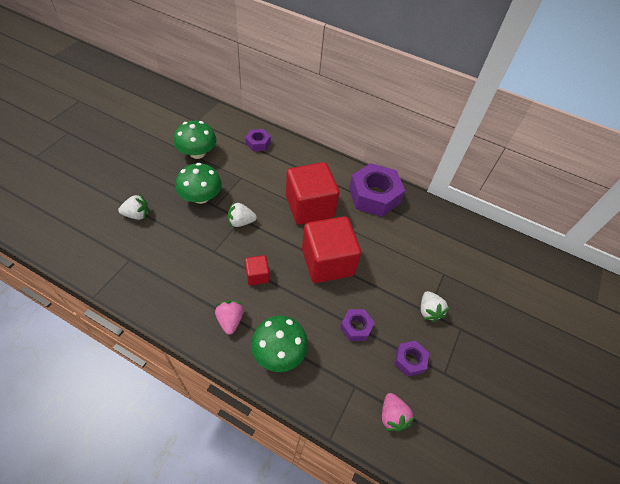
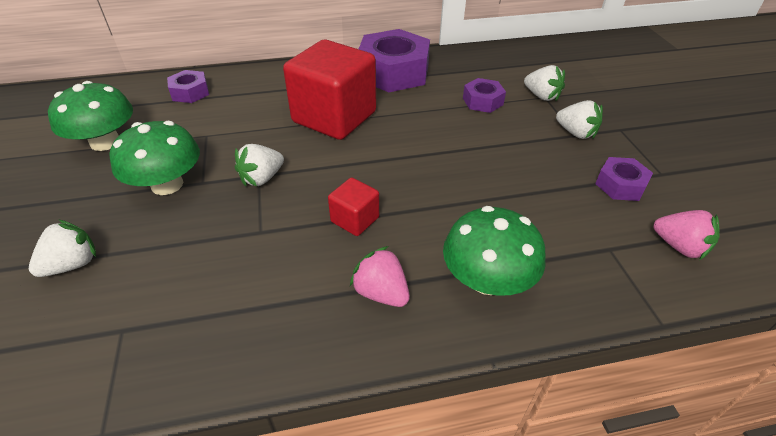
camera: 35 degrees left, 10 degrees down
red cube [302,216,361,283] -> none
purple nut [340,309,375,341] -> purple nut moved to [463,78,506,113]
none -> white strawberry [524,65,565,101]

